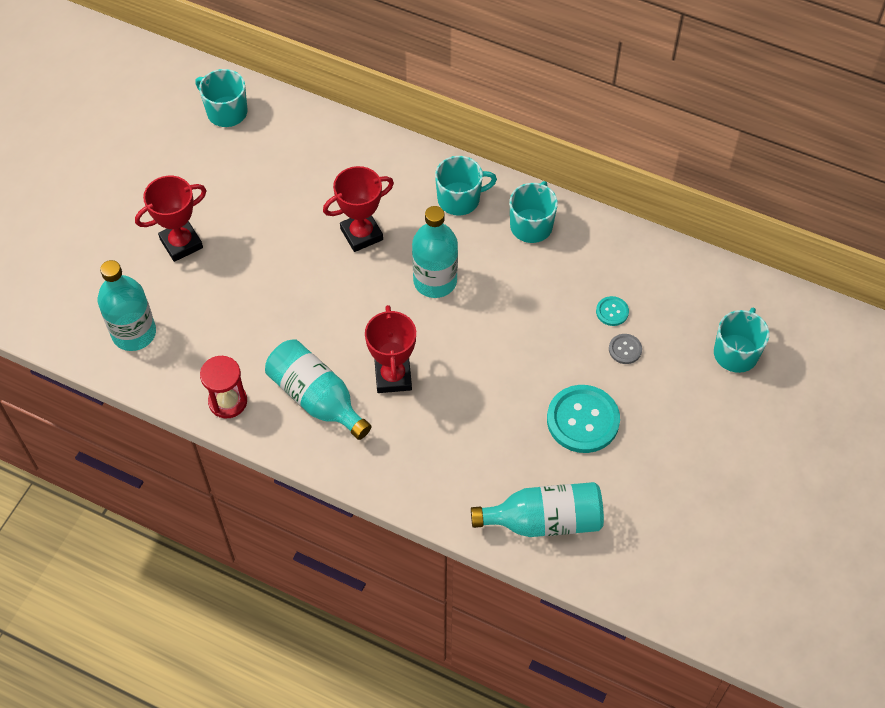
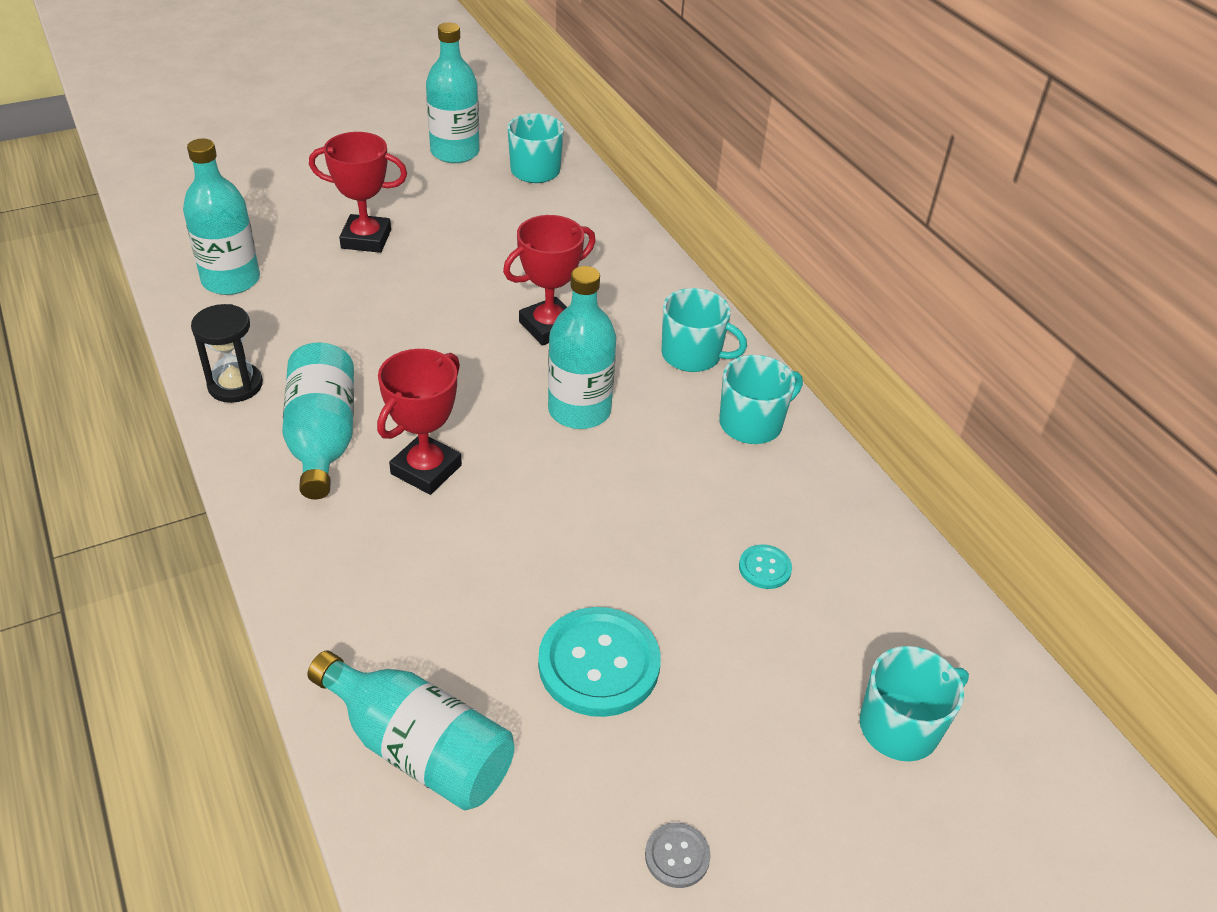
camera: 35 degrees right, 15 degrees down
red hourglass [200,356,247,419] -> black hourglass [191,304,263,403]
red trophy [323,166,394,252] -> red trophy turned 45 degrees counterclockwise [503,215,596,346]
grey button [609,334,642,364] -> grey button moved to [645,823,711,888]
none -> turquoise bottle [426,23,480,163]

